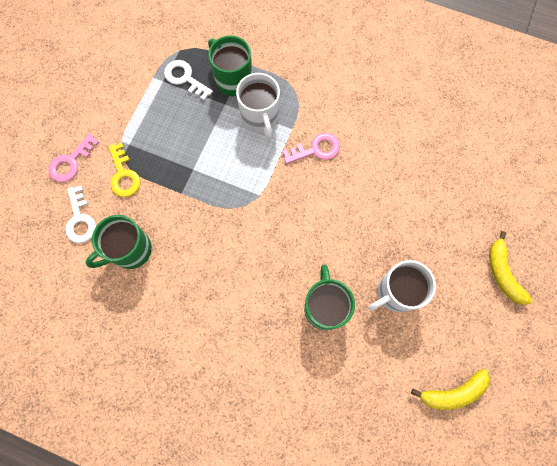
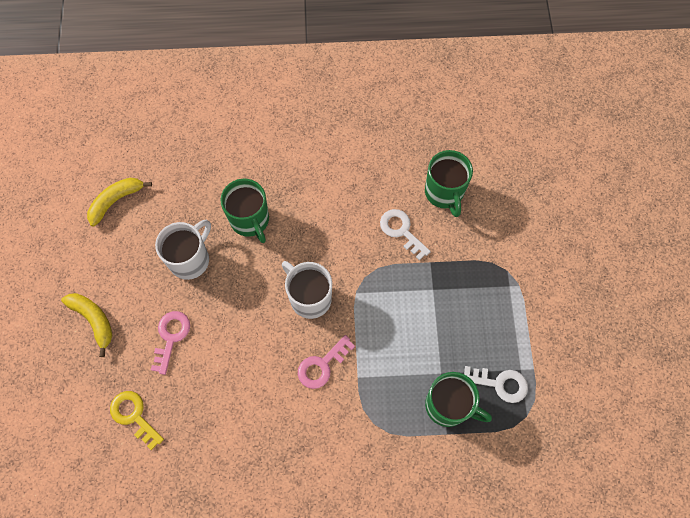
camera: 155 degrees right, 5 degrees down
pink key [48,133,100,182] -> pink key moved to [151,311,190,375]
white key [65,186,96,243] -> white key moved to [380,209,431,260]
green mug [86,215,152,269] -> green mug turned 135 degrees clockwise [425,150,473,217]
yellow key [109,143,140,197] -> yellow key moved to [110,391,164,450]
white mug [236,73,280,139] -> white mug moved to [282,261,332,319]

